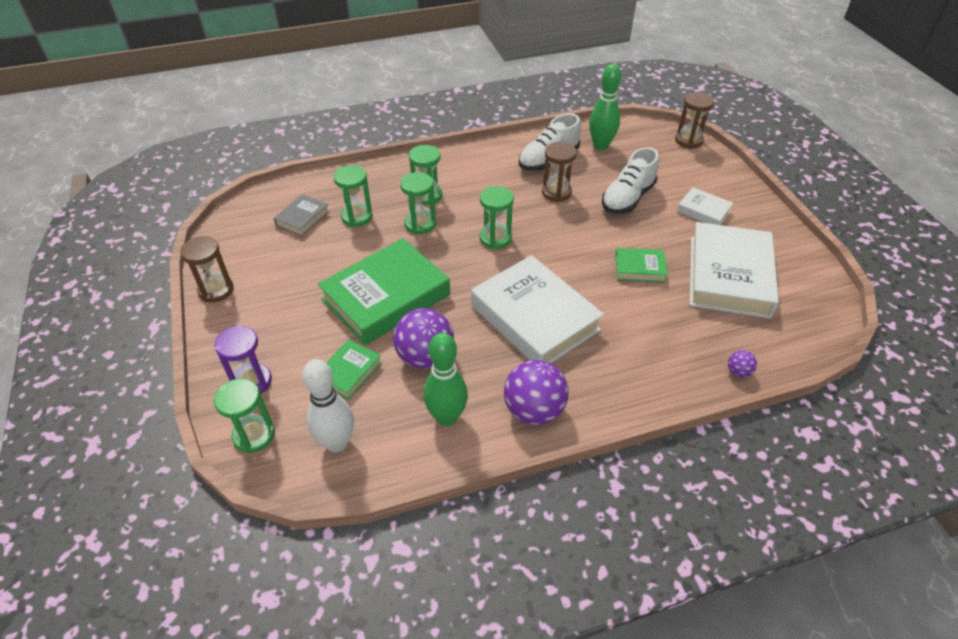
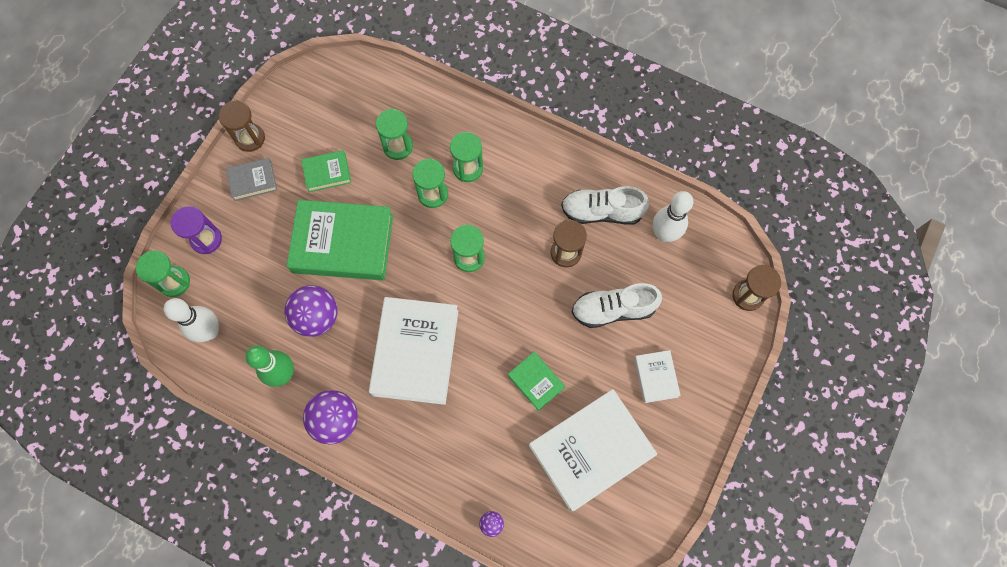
camera: 45 degrees right, 25 degrees up
grey book [273,194,330,237] -> grey book moved to [226,158,277,201]
green book [326,339,382,400] -> green book moved to [301,150,351,192]
green bowling pin [589,64,621,150] -> white bowling pin [653,191,693,242]

